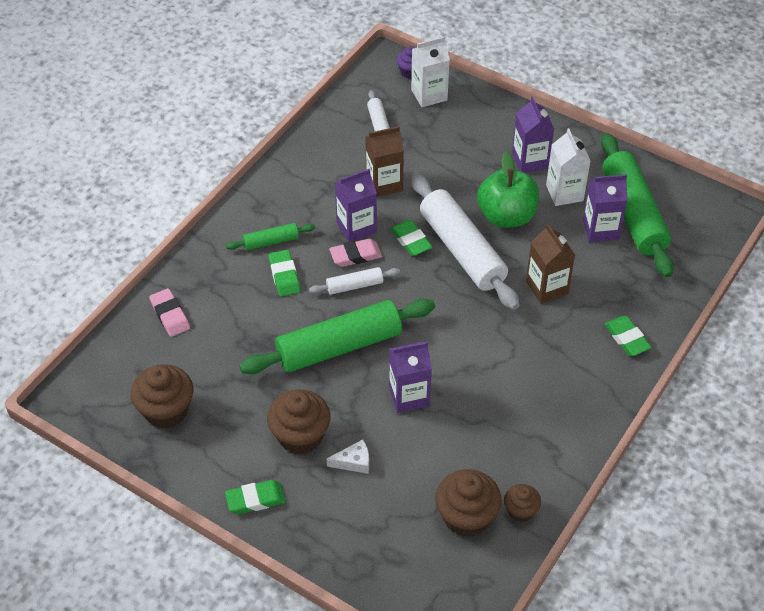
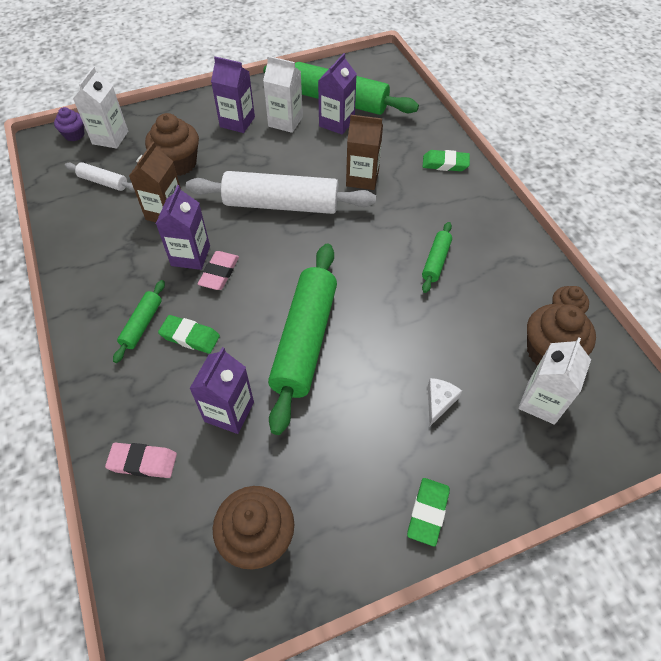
camera: 55 degrees left, 5 degrees up
brown cupcake [267,390,331,455] -> brown cupcake moved to [145,113,199,176]
white rolling pin [309,267,400,295] -> none
purple carton [389,342,432,413] -> purple carton moved to [189,347,254,434]
green eraser [390,220,433,256] -> none
green apple [477,151,539,228] -> none
none -> green rolling pin [422,222,452,293]
none -> white carton [518,337,591,425]

